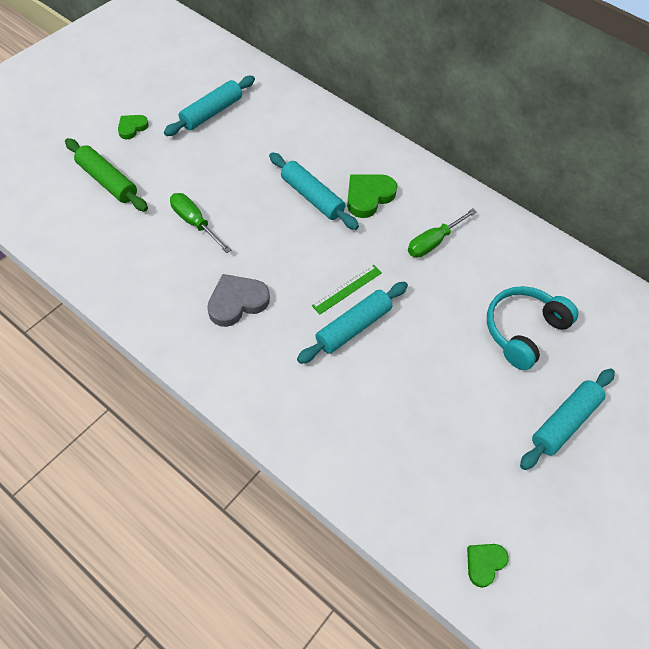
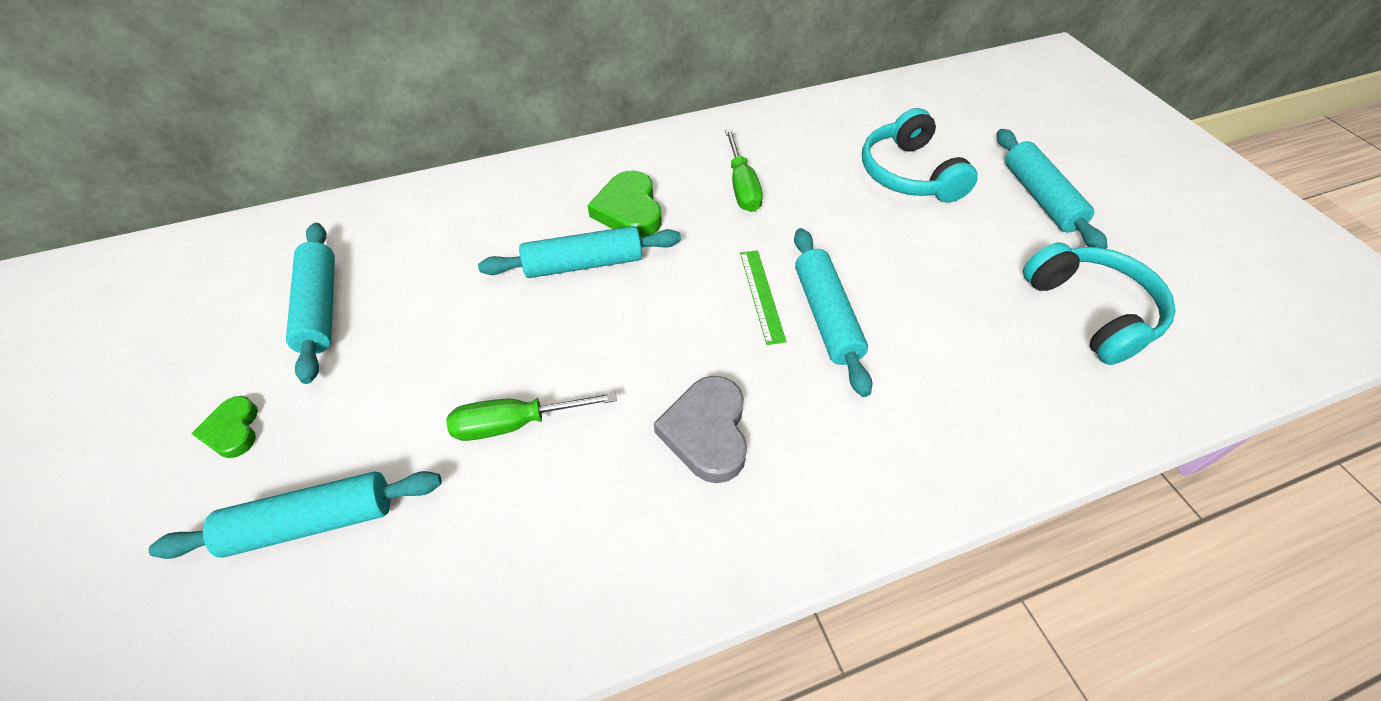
camera: 55 degrees left, 5 degrees down
green rolling pin [65,138,148,212] -> turquoise rolling pin [149,471,442,559]
green heart [467,544,509,588] -> none
none -> turquoise headphones [1023,242,1175,365]

